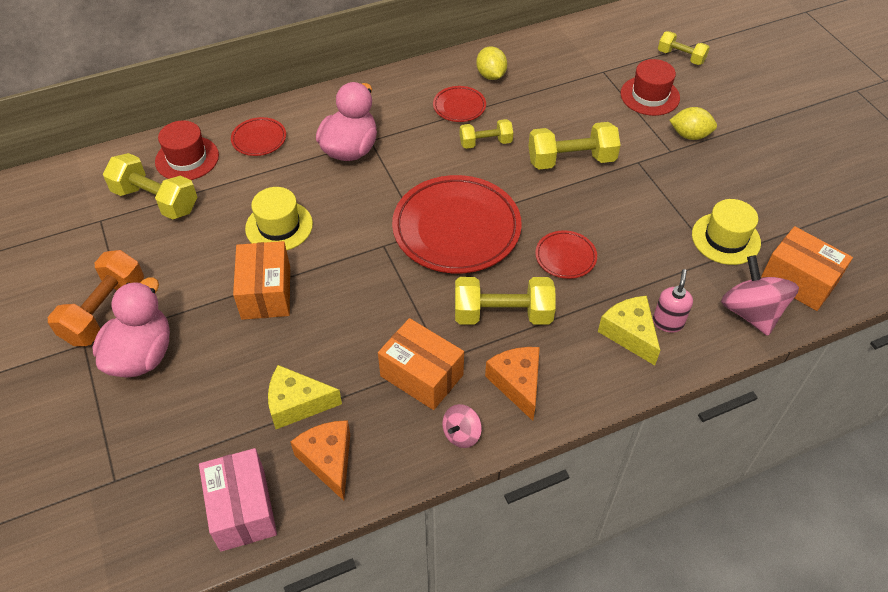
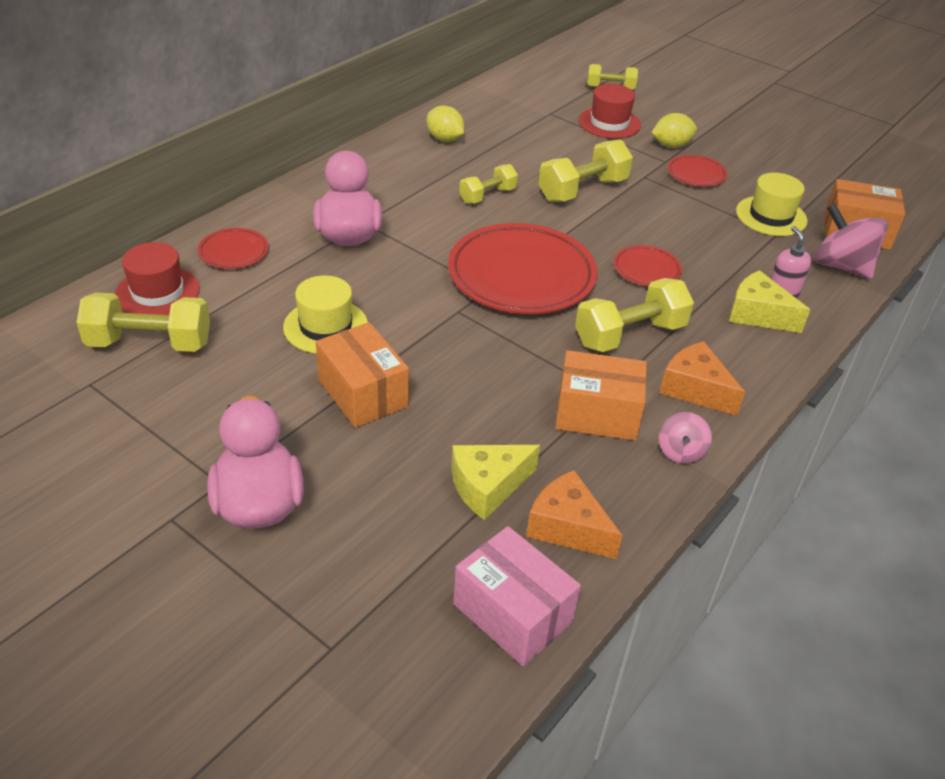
camera: 30 degrees left, 10 degrees down
orange dumbbell [48,250,144,346] -> none
red plate [433,86,486,122] -> red plate moved to [667,155,728,187]

